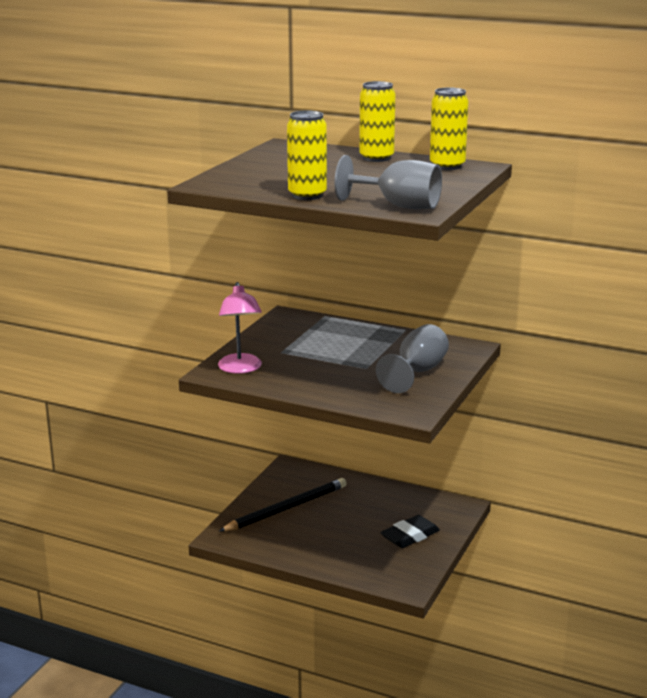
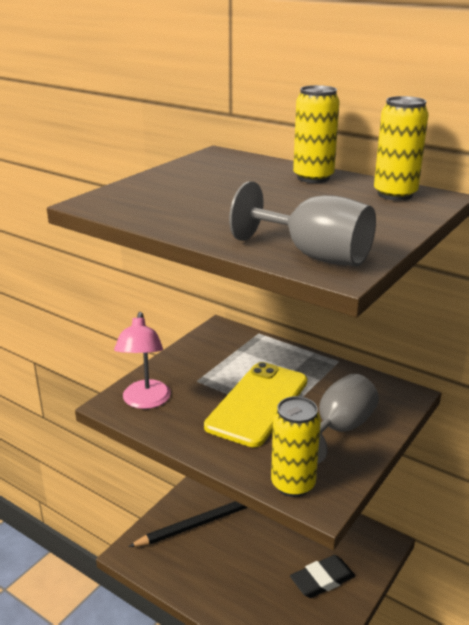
camera: 10 degrees right, 5 degrees up
yellow can [287,110,327,200] -> yellow can moved to [271,396,321,497]
none -> yellow phone [204,362,307,447]

